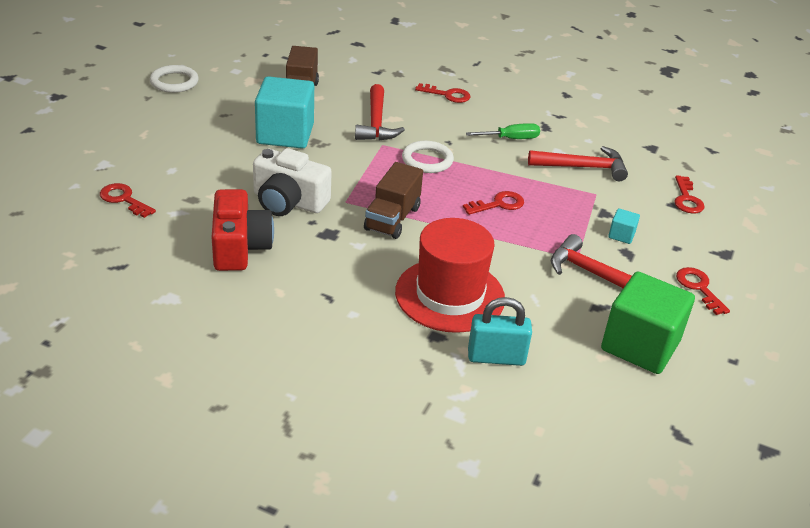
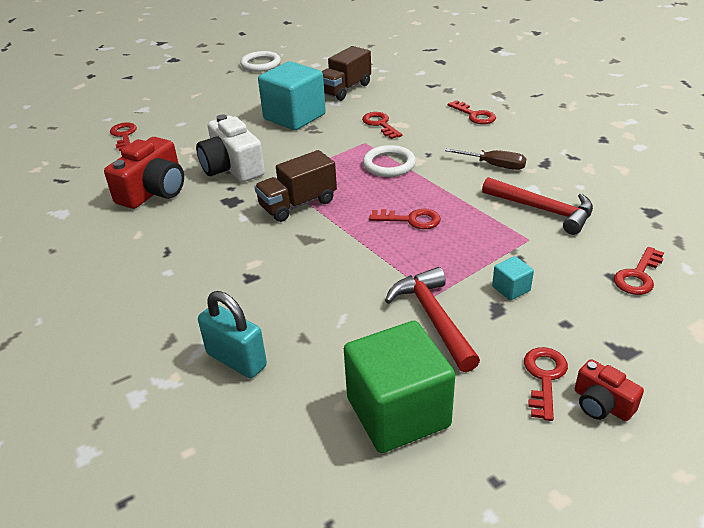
camera: 40 degrees right, 0 degrees up
red hammer [355,84,405,141] -> red key [362,112,402,139]
red hat [395,218,505,333] -> none
green screwdriver [466,123,540,139] -> brown screwdriver [445,148,526,170]
none -> red camera [574,359,644,421]

